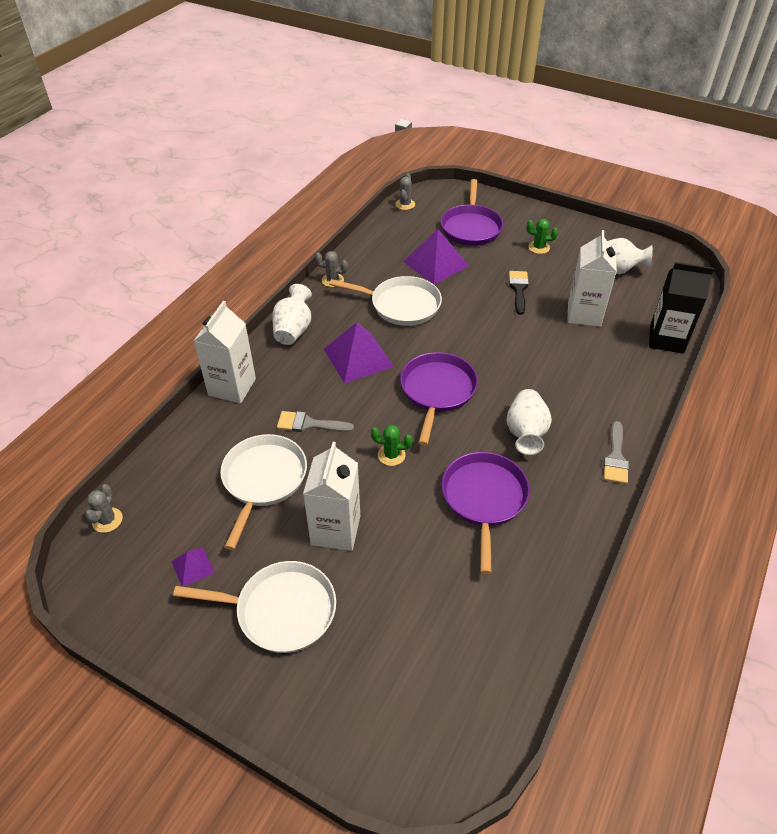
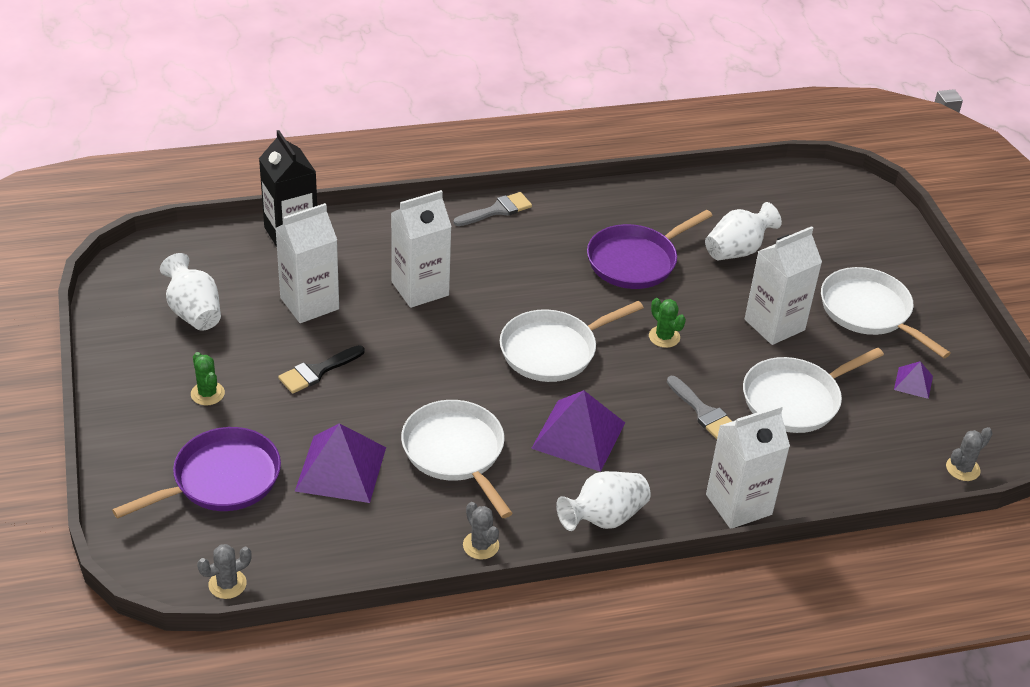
camera: 135 degrees left, 5 degrees down
purple pan [400,352,478,446] -> white pan [500,301,644,382]
white vase [506,389,552,455] -> white vase moved to [705,202,782,260]
none -> white carton [391,190,452,308]

